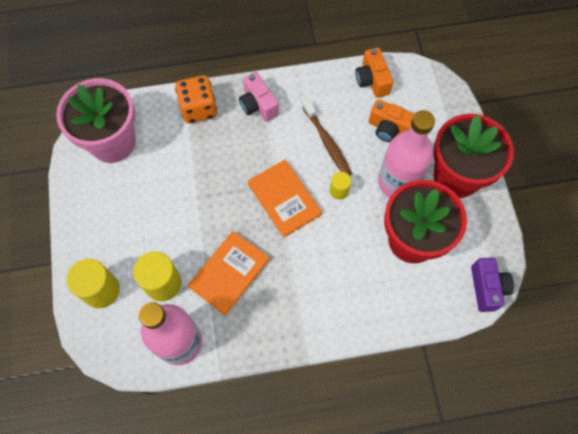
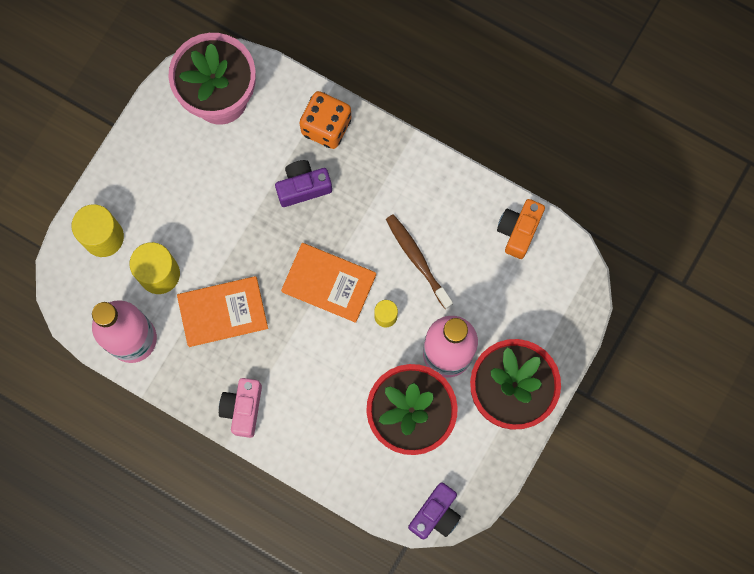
camera: 40 degrees right, 10 degrees up
pink camera [239,72,279,122] -> pink camera moved to [219,378,262,438]
orange book [247,160,322,238] -> orange book turned 75 degrees counterclockwise [281,243,376,323]
brown toothbrush [302,99,352,176] -> brown toothbrush turned 135 degrees clockwise [386,214,453,309]
orange camera [369,99,414,142] -> none
none -> purple camera [275,160,332,207]

